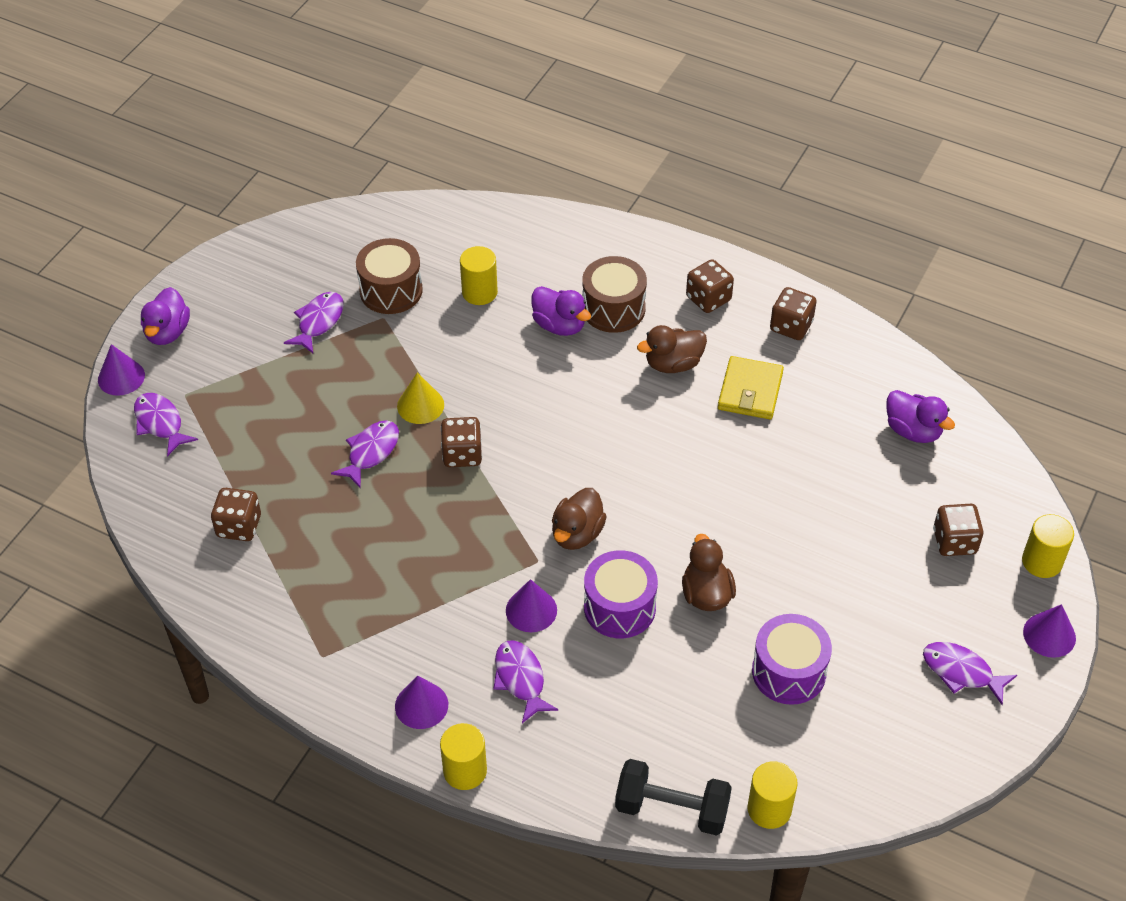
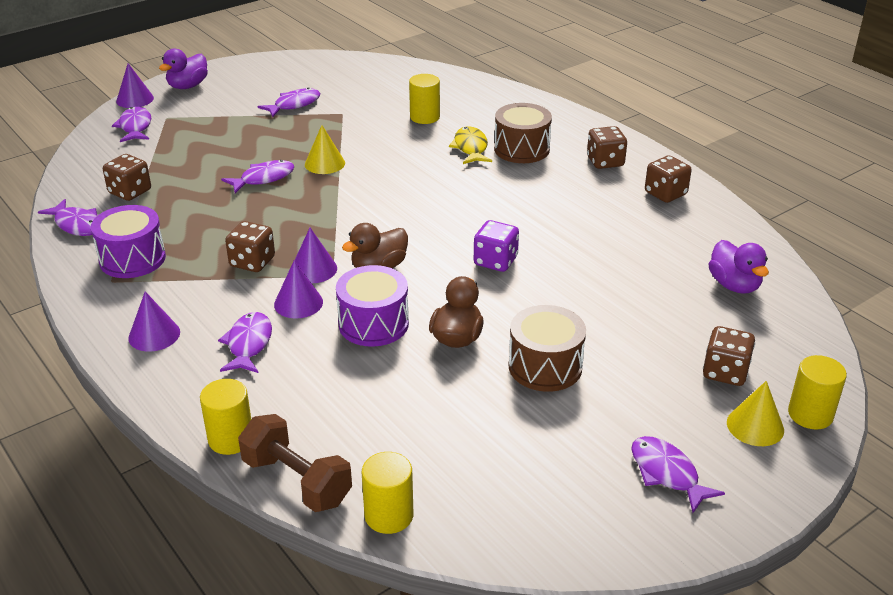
camera: 25 degrees right, 15 degrees down
brown drum [356,238,423,314] -> brown drum moved to [508,305,586,392]
yellow cylinder [440,723,487,790] -> yellow cylinder moved to [200,379,251,455]
brown dice [441,417,482,467] -> brown dice moved to [225,221,275,272]
purple duck [531,286,591,336] -> yellow fish [449,126,492,164]
black dumbbell [615,759,732,836] -> brown dumbbell [238,414,352,512]
brown duck [637,325,707,373] -> none
yellow wallet [718,356,784,419] -> none
purple drum [752,614,832,705] -> purple drum moved to [91,205,166,278]
purple cone [1023,604,1076,658] -> purple cone moved to [295,228,337,283]
none -> purple fish [38,199,97,236]
none -> purple dice [474,220,519,272]
none -> yellow cone [727,381,784,446]

